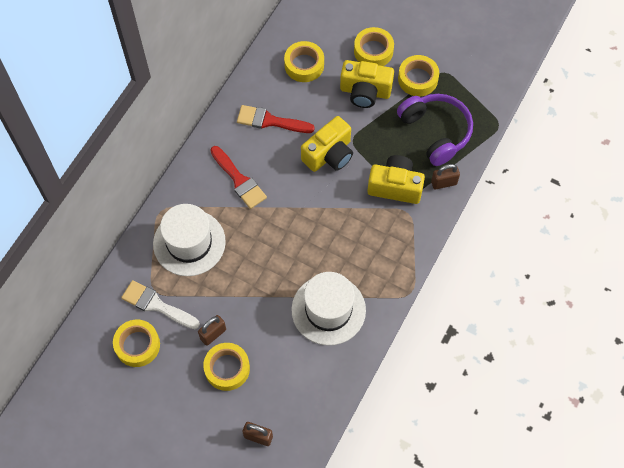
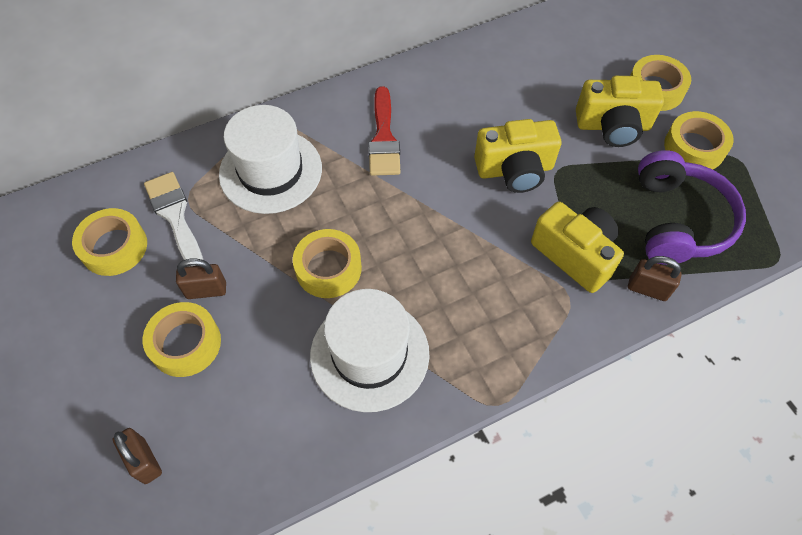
camera: 35 degrees right, 5 degrees down
red brush [237,105,315,133] -> none
yellow tape [284,41,324,82] -> yellow tape moved to [293,229,362,298]
yellow camera [340,60,394,108] -> yellow camera turned 45 degrees counterclockwise [576,76,664,147]

